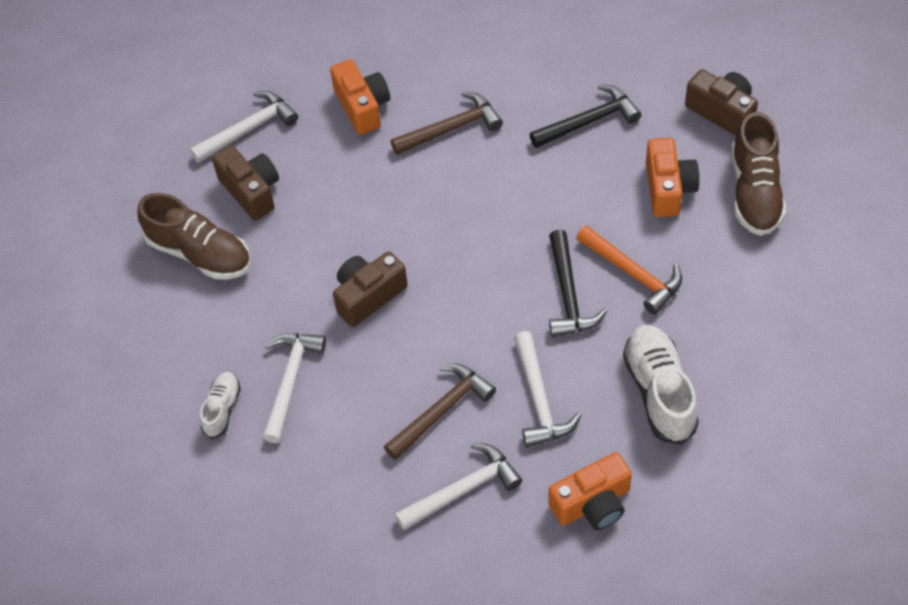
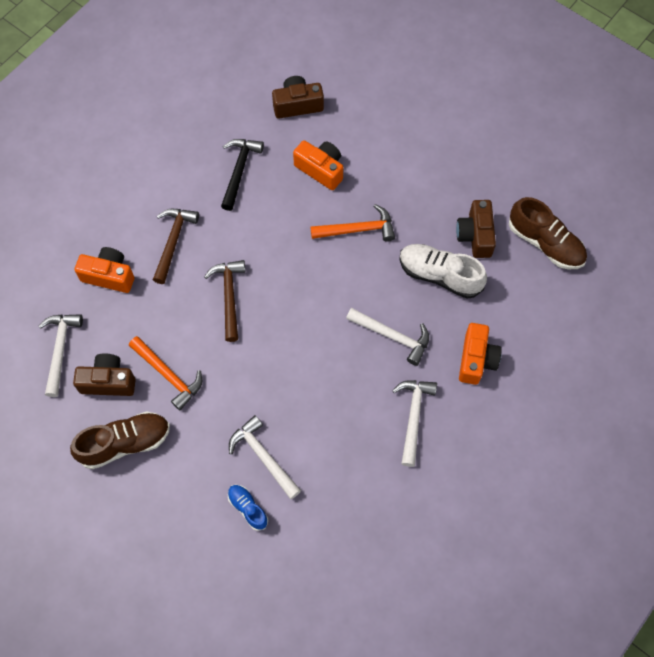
camera: 55 degrees left, 10 degrees up
white shoe [200,372,241,439] -> blue shoe [228,484,268,531]
brown camera [333,251,408,327] -> brown camera moved to [456,200,496,258]
brown hammer [384,363,496,460] -> brown hammer moved to [204,260,245,342]
black hammer [549,230,607,337] -> none
brown shoe [732,112,786,236] -> brown shoe moved to [509,197,587,269]
none -> orange hammer [129,336,202,410]

